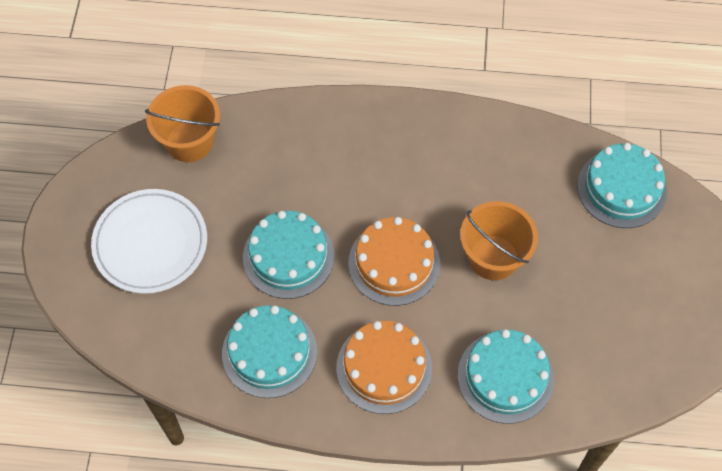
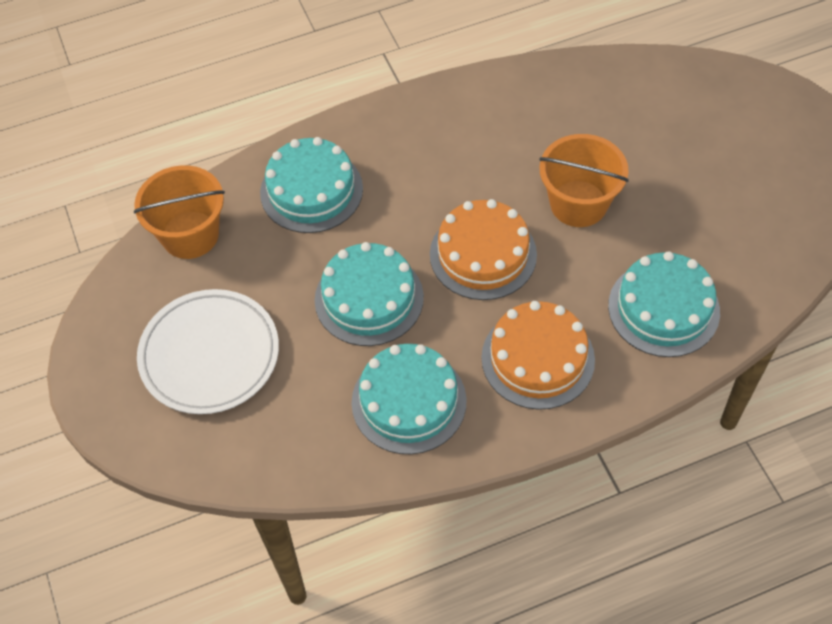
camera: 25 degrees left, 5 degrees down
turquoise cake [577,143,667,228] -> turquoise cake moved to [260,137,363,233]

